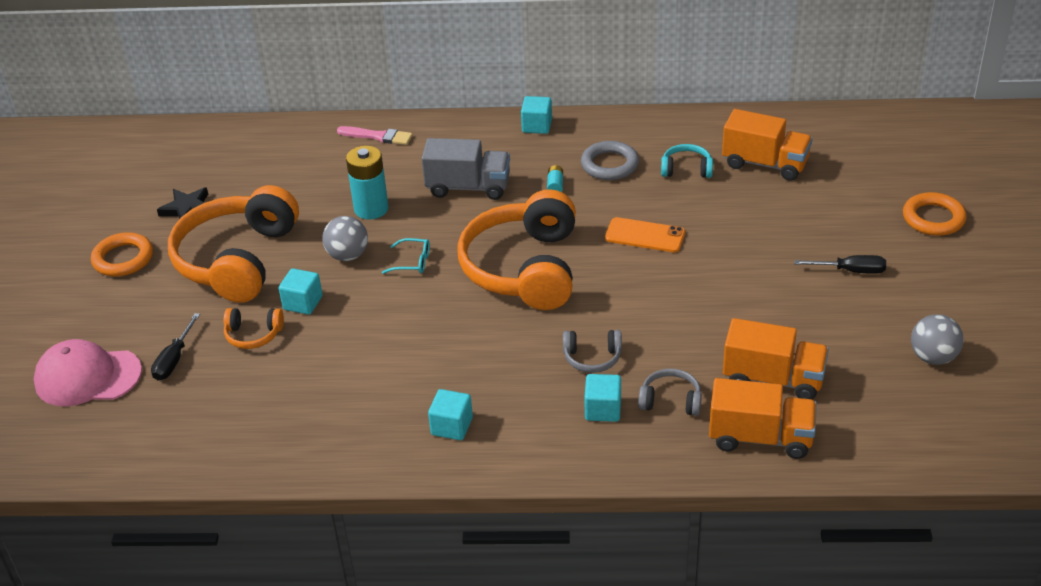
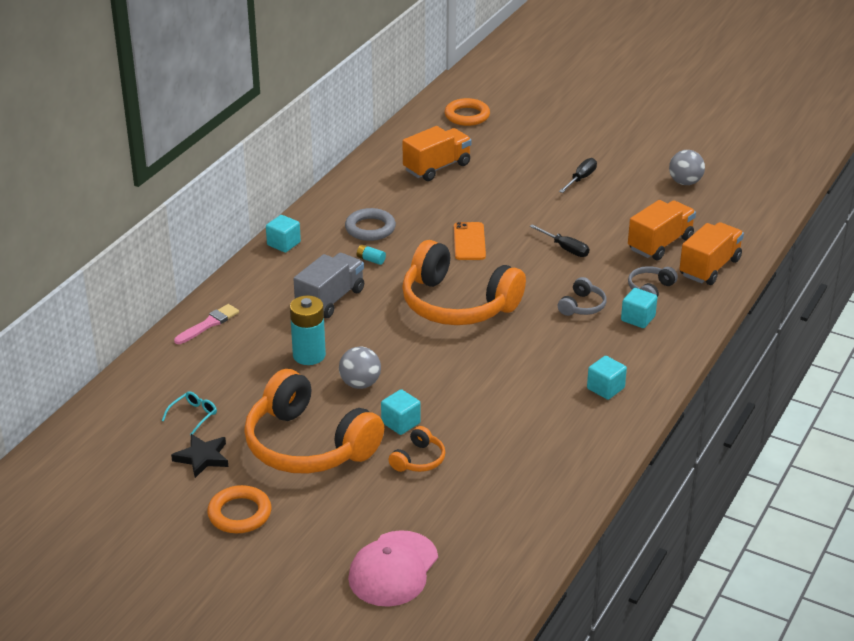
camera: 65 degrees left, 5 degrees down
black screwdriver [151,313,200,381] -> black screwdriver moved to [529,224,589,257]
turquoise glasses [382,238,430,274] -> turquoise glasses moved to [162,391,217,435]
orange phone [605,217,685,252] -> orange phone turned 45 degrees counterclockwise [454,222,486,260]
turquoise headphones [661,144,713,178] -> none
orange ring [903,192,967,236] -> orange ring moved to [445,98,490,126]

